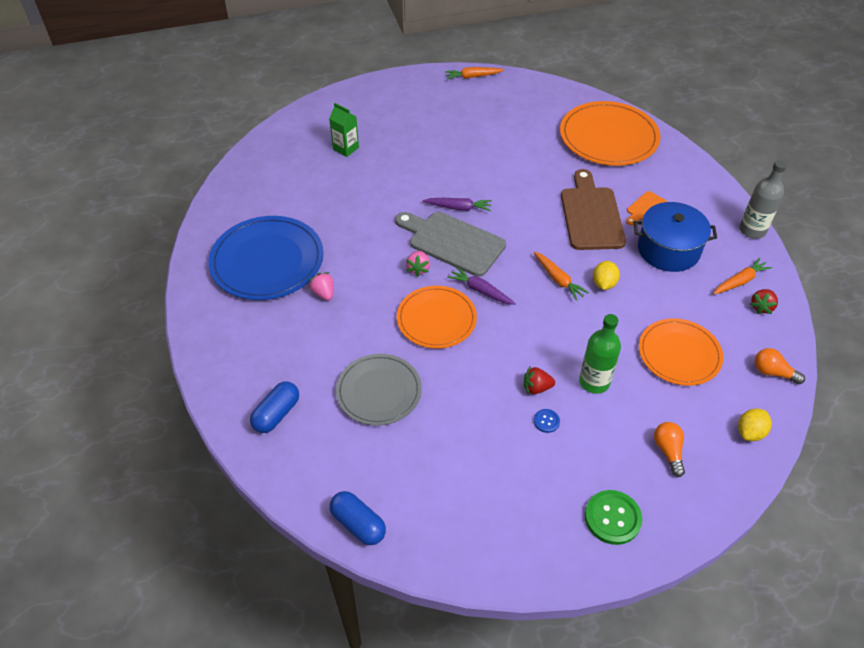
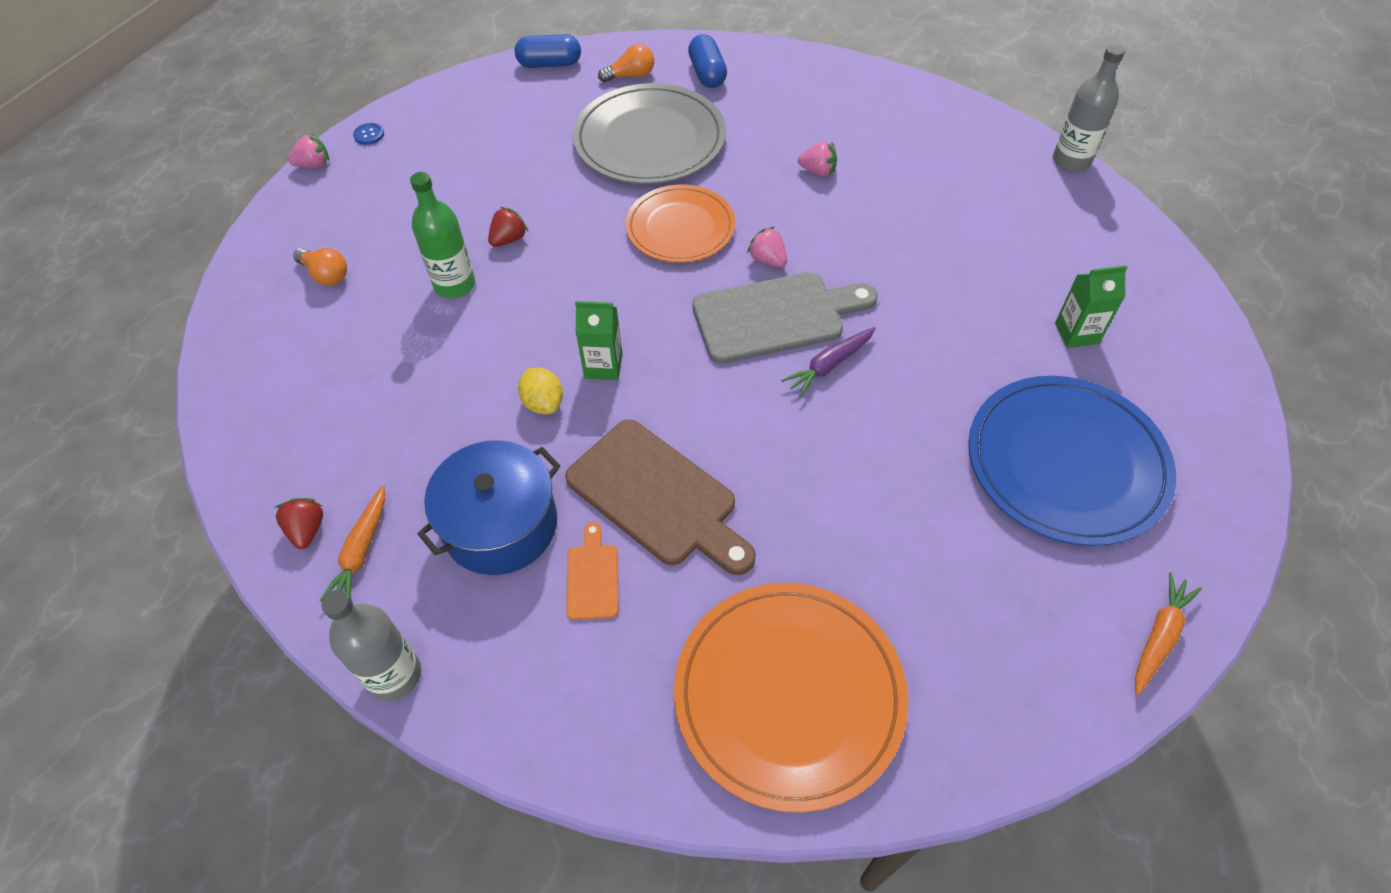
camera: 135 degrees right, 5 degrees up
blue plate [208,216,324,300] -> blue plate moved to [968,376,1176,546]
grey plate [336,354,422,426] -> grey plate [573,83,726,184], size x1.50
purple carrot [447,267,516,305] -> none
orange carrot [533,252,589,301] -> green carton [575,301,622,380]
blue button [534,409,560,433] -> blue button moved to [353,123,384,145]
green button [585,490,642,545] -> none
orange plate [639,318,723,386] -> none
yellow lemon [738,409,772,441] -> none
orange light bulb [755,348,805,384] -> orange light bulb moved to [598,44,654,82]
none -> pink strawberry [288,133,329,168]
none -> grey bottle [1053,44,1125,172]

